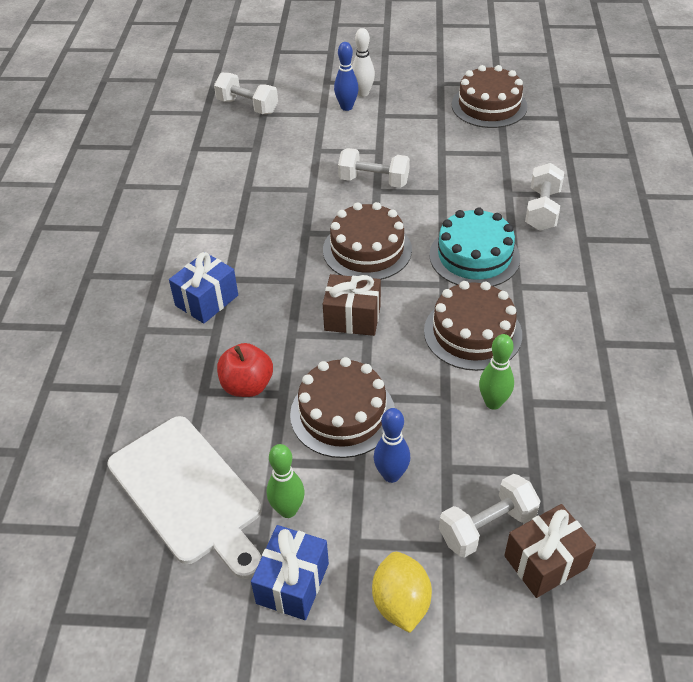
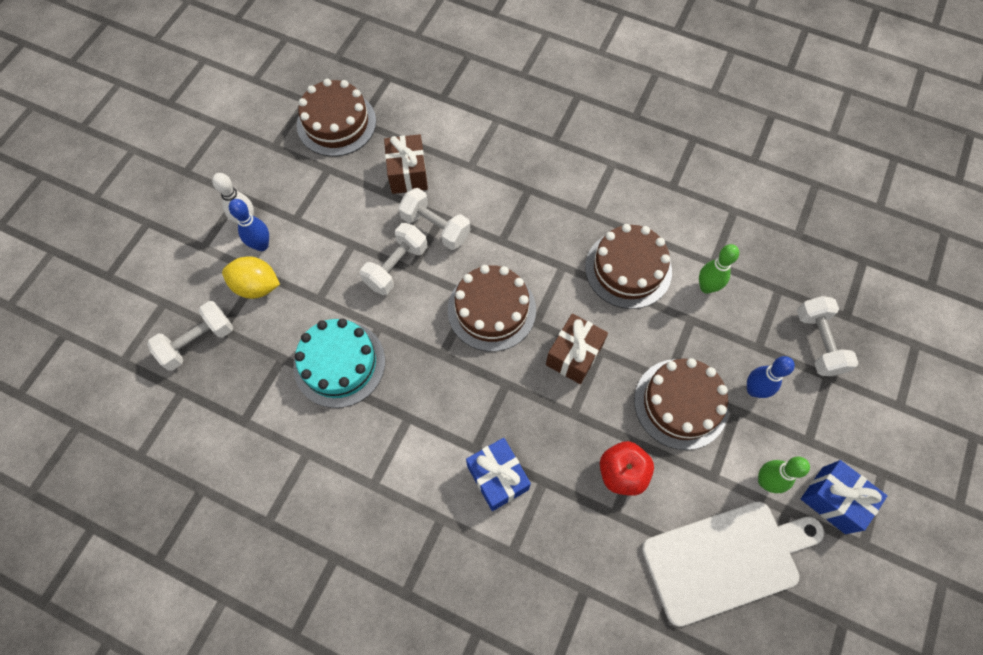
camera: 70 degrees left, 20 degrees up
yellow lemon [372,552,432,633] -> yellow lemon moved to [222,256,280,299]
turquoise cake [429,207,520,287] -> turquoise cake moved to [293,318,385,408]
brown gift [504,504,596,598] -> brown gift moved to [384,134,428,194]
white dumbbell [525,163,564,231] -> white dumbbell moved to [398,188,471,250]

